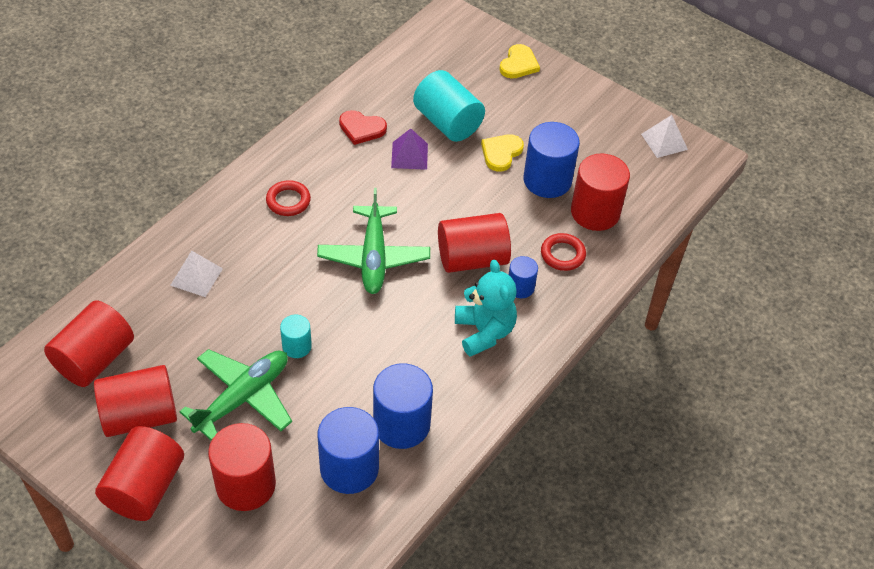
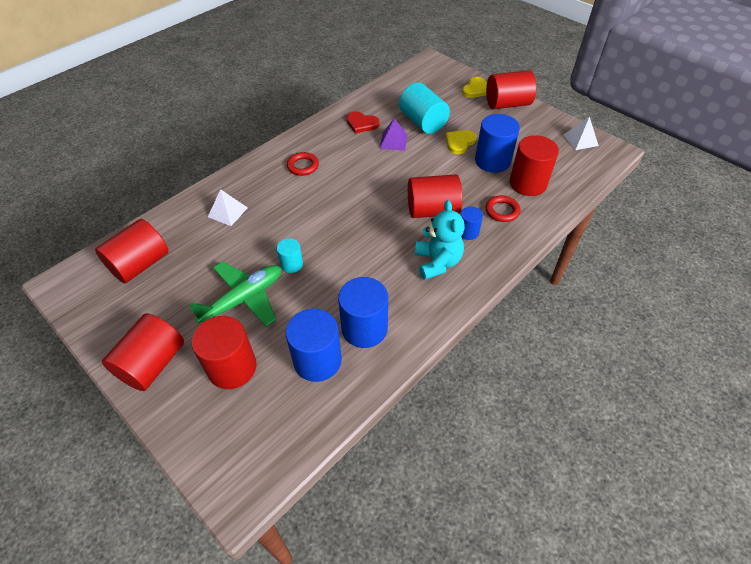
camera: 10 degrees right, 0 degrees up
red cylinder [94,365,177,437] -> red cylinder moved to [486,70,536,109]
green plane [317,188,430,294] -> none

